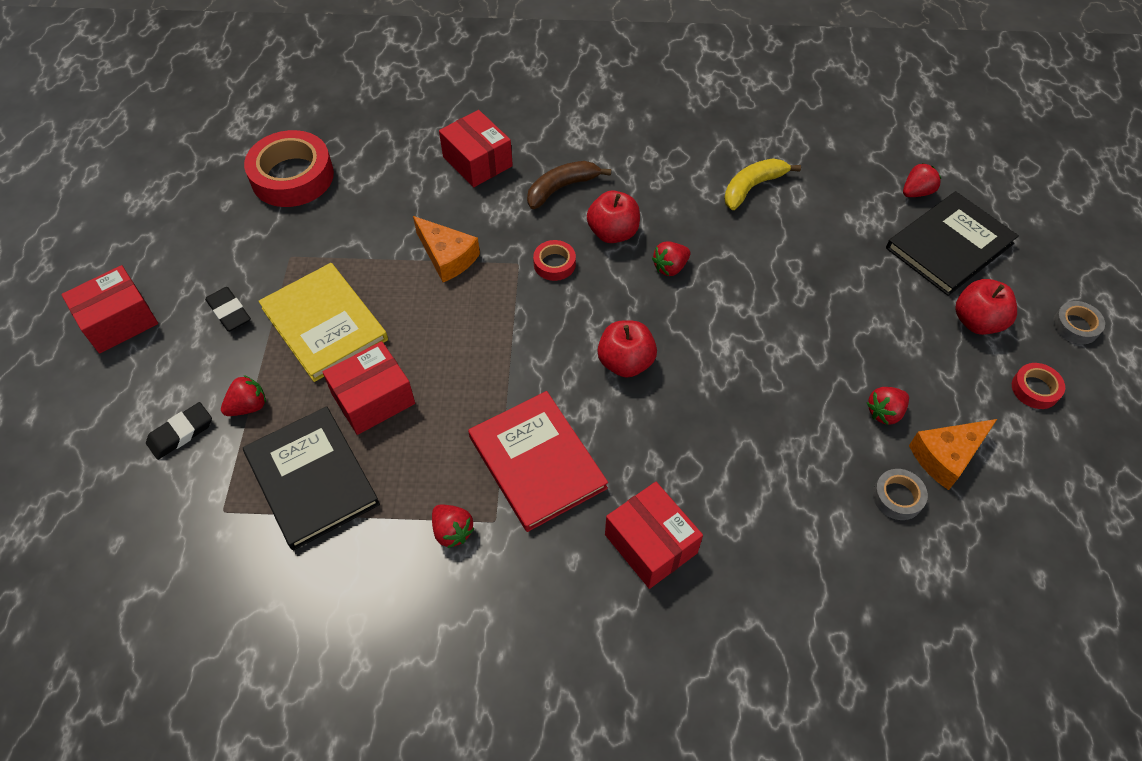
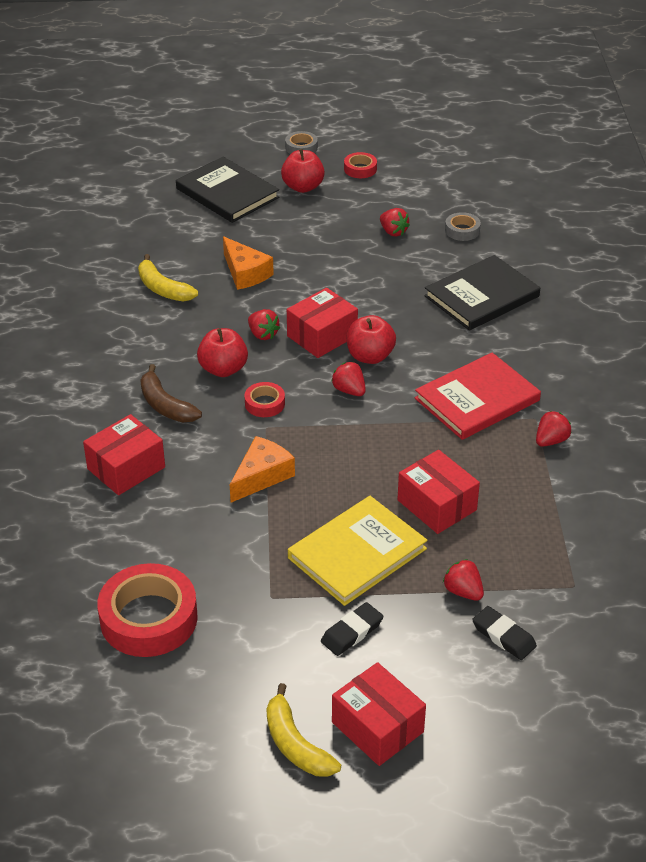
camera: 95 degrees left, 15 degrees down
black book [243,406,380,550] -> black book moved to [424,255,540,331]
red box [605,482,703,589] -> red box moved to [287,288,358,358]
red strawberry [903,163,941,197] -> red strawberry moved to [331,362,366,396]
orange cheese [909,419,997,490] -> orange cheese moved to [223,236,274,290]
none -> yellow banana [266,683,341,777]

